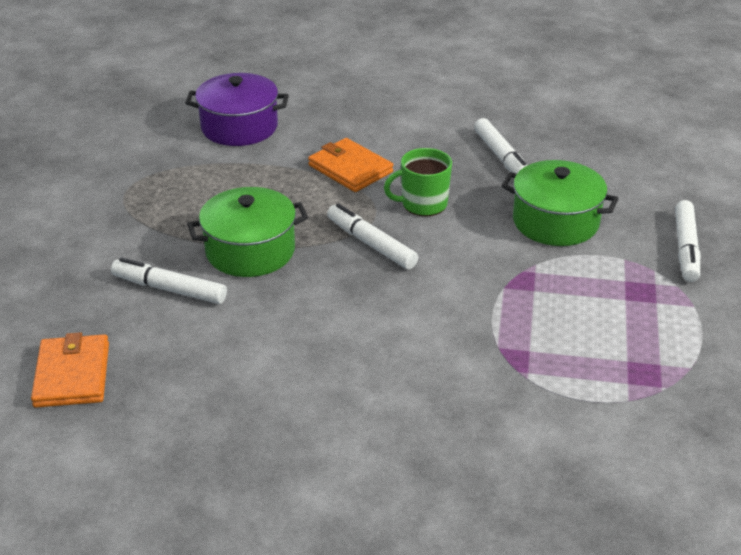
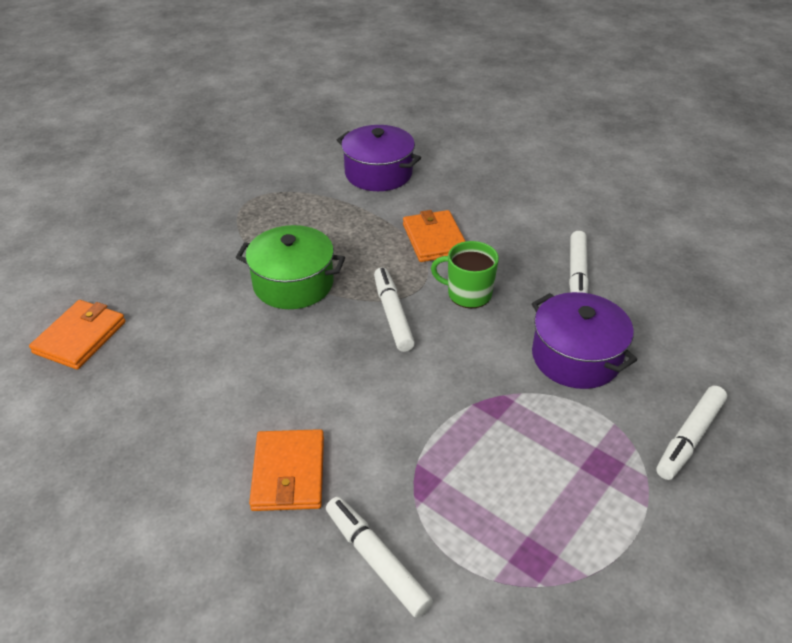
camera: 30 degrees right, 5 degrees up
white marker [111,257,227,304] -> white marker moved to [326,497,433,618]
green pot [501,160,619,246] -> purple pot [532,292,637,389]
none -> orange wallet [249,429,324,511]

